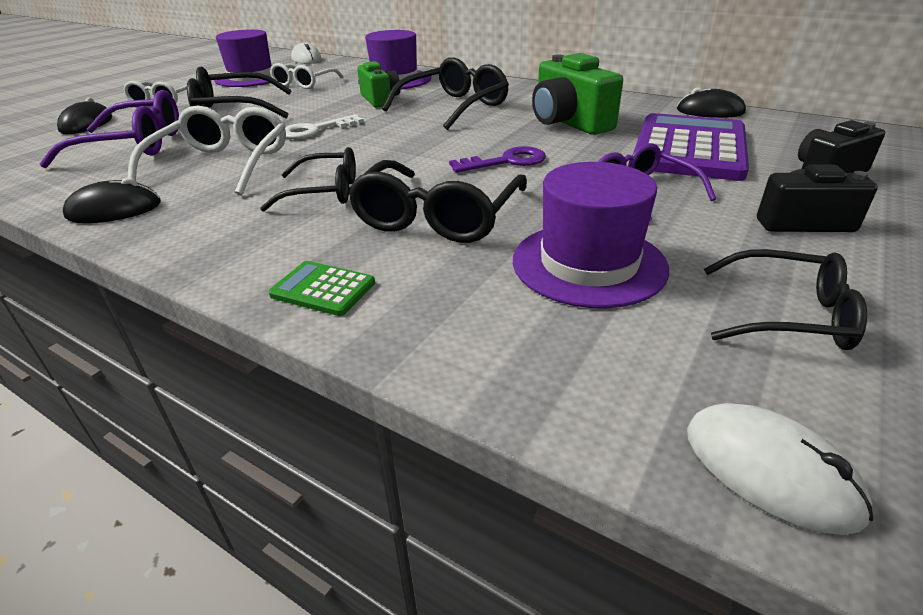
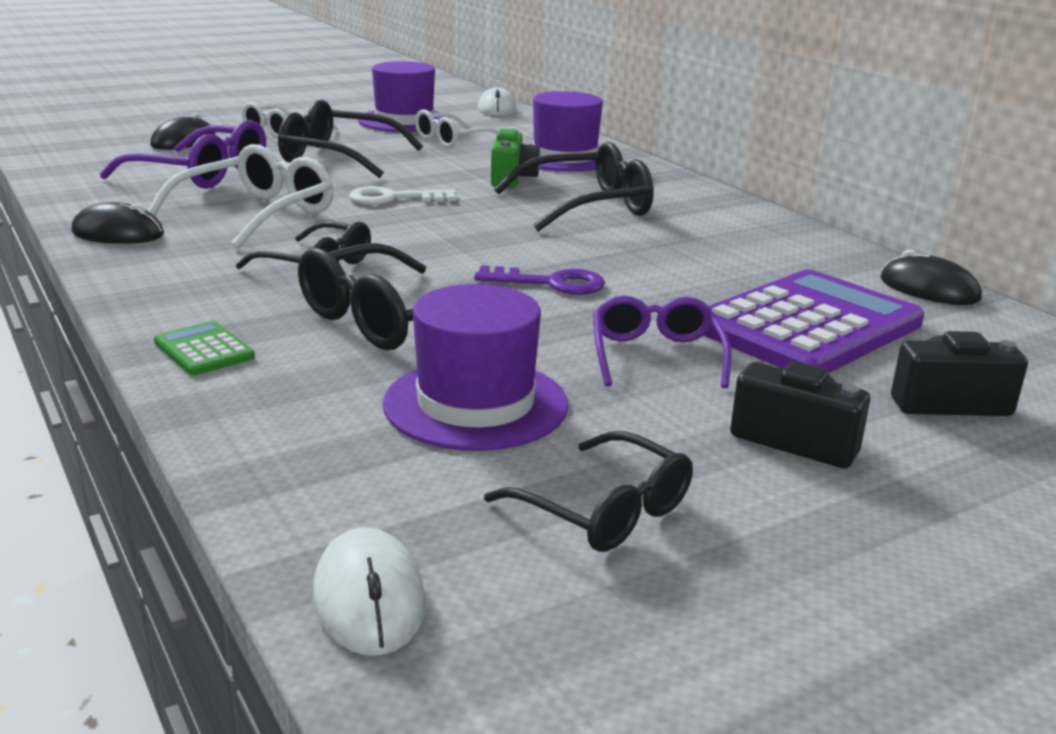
camera: 25 degrees right, 10 degrees down
green camera [532,53,623,135] -> none

